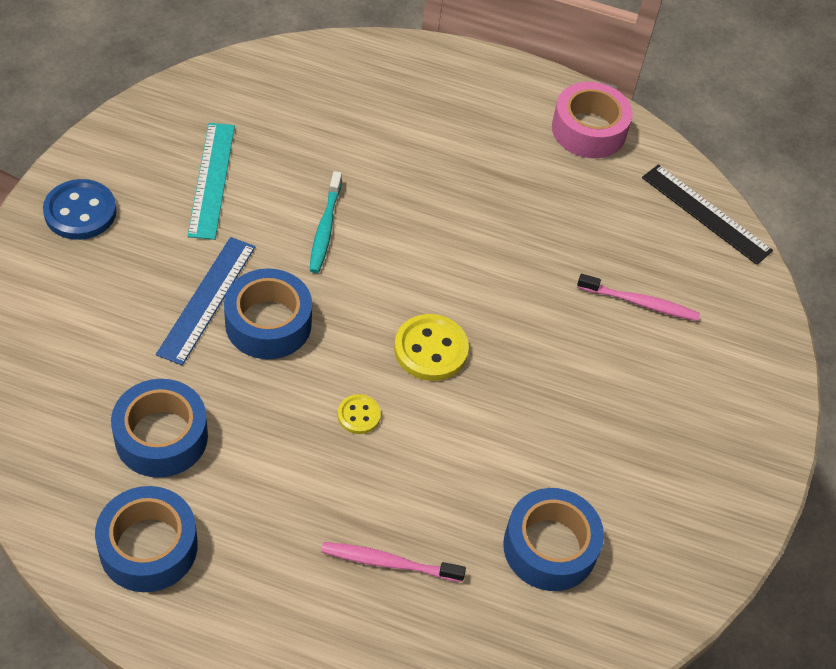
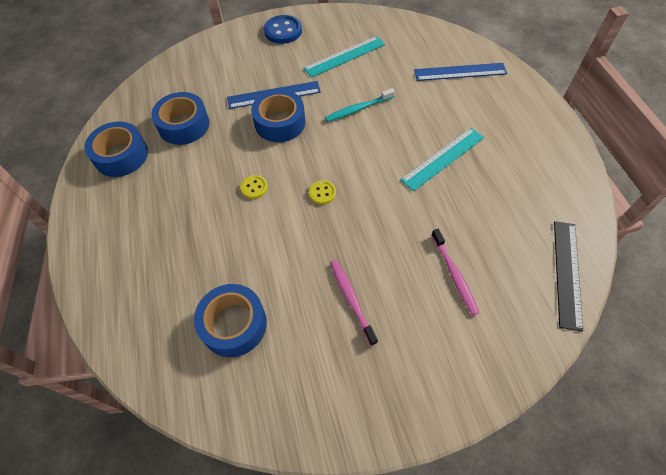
camera: 65 degrees right, 5 degrees up
pink toothbrush [321,542,466,582] -> pink toothbrush moved to [330,260,378,346]
yellow button [394,314,469,381] -> yellow button [309,180,336,204], size x0.56
pink tape [552,82,633,158] -> none
none -> turquoise ruler [400,128,484,191]
none -> blue ruler [414,63,507,81]

